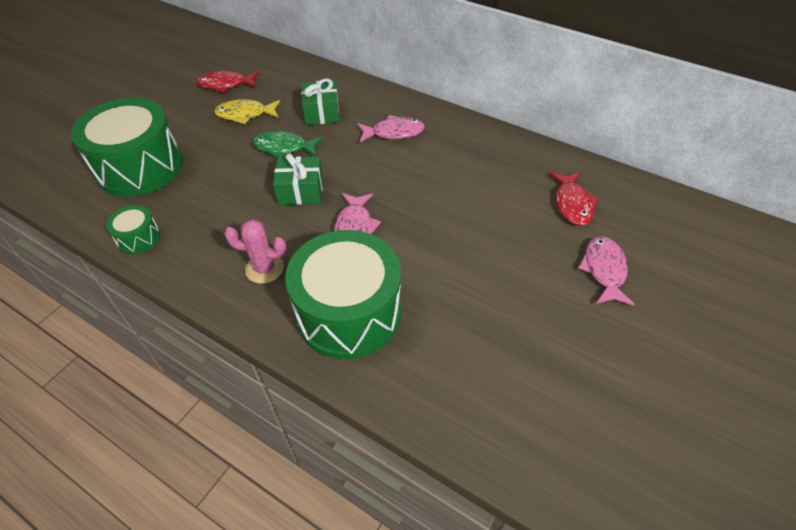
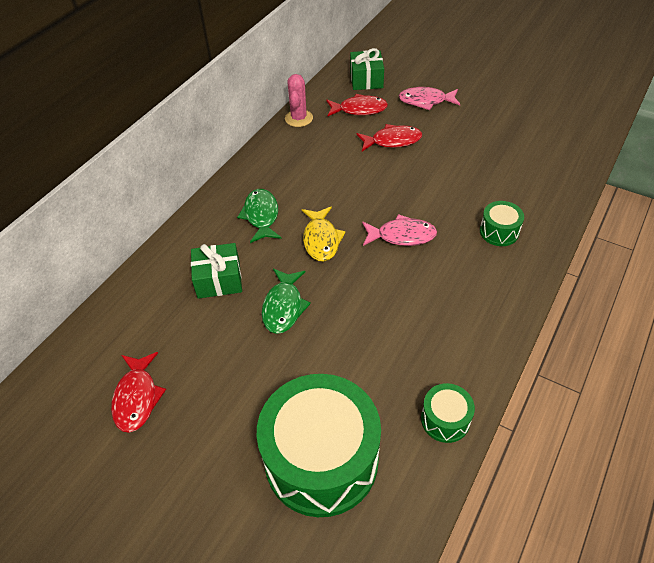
camera: 90 degrees left, 0 degrees up
yellow fish [214,99,280,124] -> yellow fish moved to [302,207,346,262]
pink cactus [224,219,287,284] -> pink cactus moved to [285,74,313,127]
green gift [273,153,323,205] -> green gift moved to [350,48,384,90]
green drum [285,230,401,359] -> green drum [480,201,524,246], size x0.44
pink fish [357,115,425,142] -> green fish [237,189,281,243]
none -> red fish [357,124,422,151]

